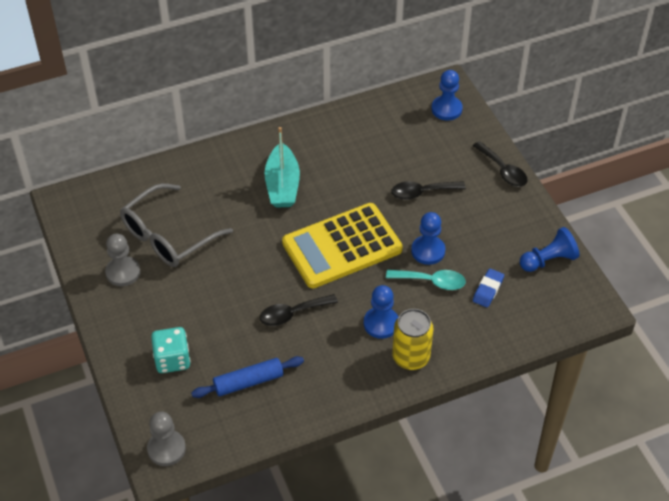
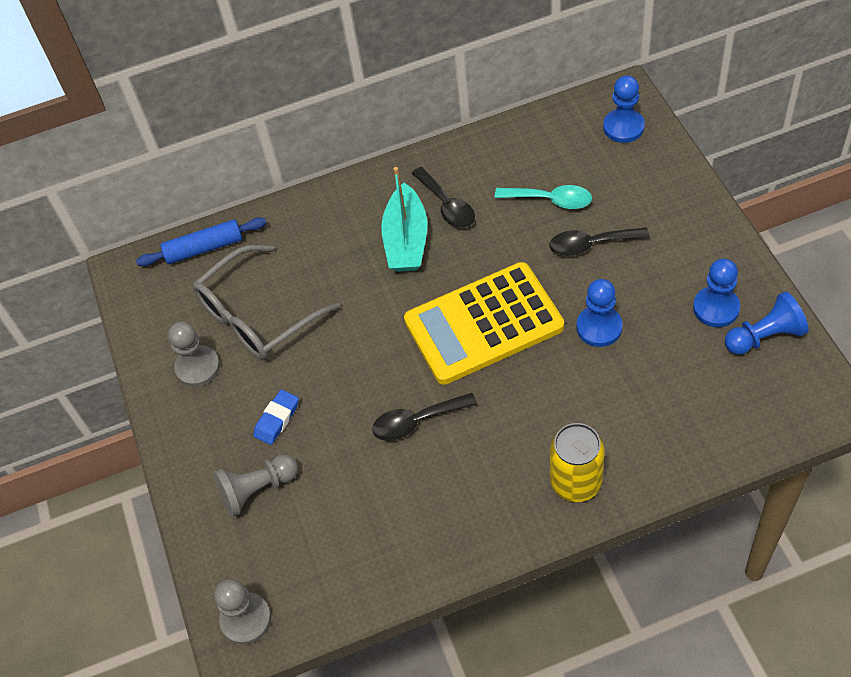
camera: 10 degrees right, 5 degrees up
turquoise dice [151,327,191,373] -> grey pawn [214,454,298,517]
blue rolling pin [191,356,304,398] -> blue rolling pin moved to [136,217,266,266]
blue pawn [364,285,398,339] -> blue pawn moved to [693,259,740,327]
turquoise spoon [386,270,466,290] -> turquoise spoon moved to [495,185,592,209]
black spoon [473,141,527,187] -> black spoon moved to [411,167,475,228]
blue eraser [473,268,504,307] -> blue eraser moved to [253,390,299,445]

